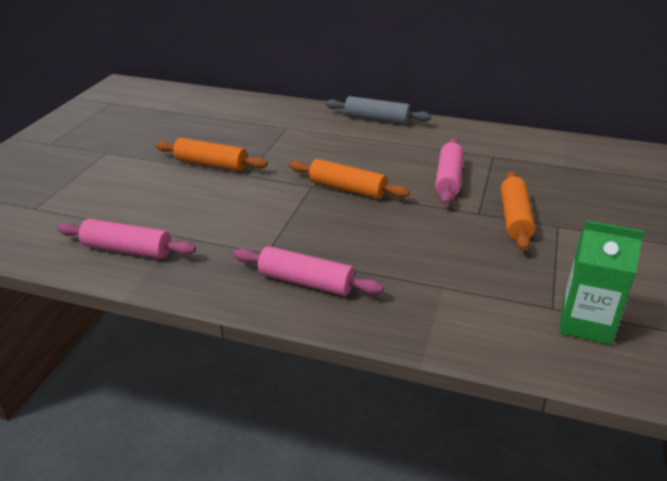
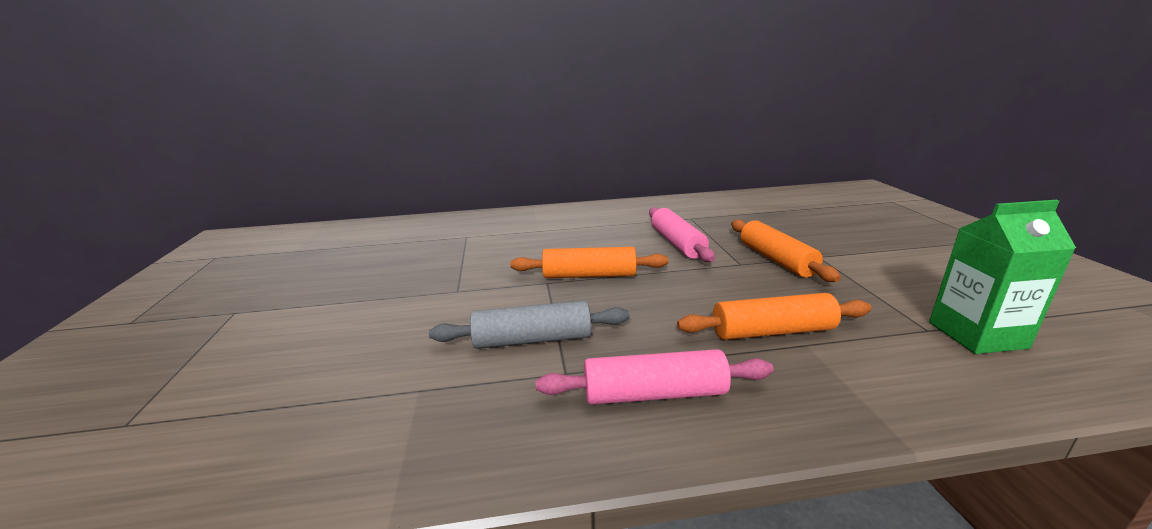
camera: 25 degrees left, 10 degrees down
pink rolling pin [57,219,196,259] -> none
orange rolling pin [155,138,268,171] -> orange rolling pin moved to [677,293,872,340]
grey rolling pin [325,96,431,125] -> grey rolling pin moved to [429,301,630,349]

